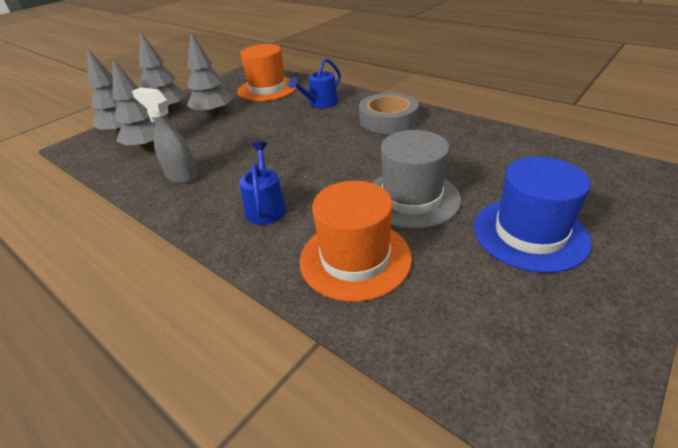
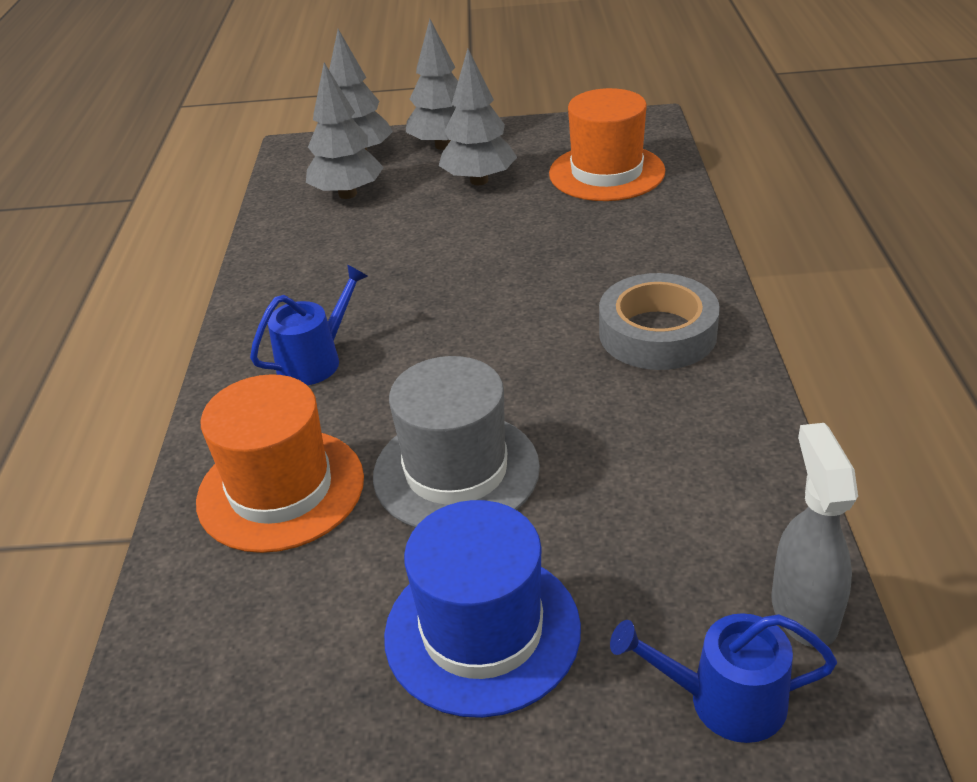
camera: 50 degrees right, 0 degrees up
grey spray bottle [132,87,198,184] -> grey spray bottle moved to [771,423,858,648]
blue watering can [288,58,341,109] -> blue watering can moved to [610,613,837,743]

